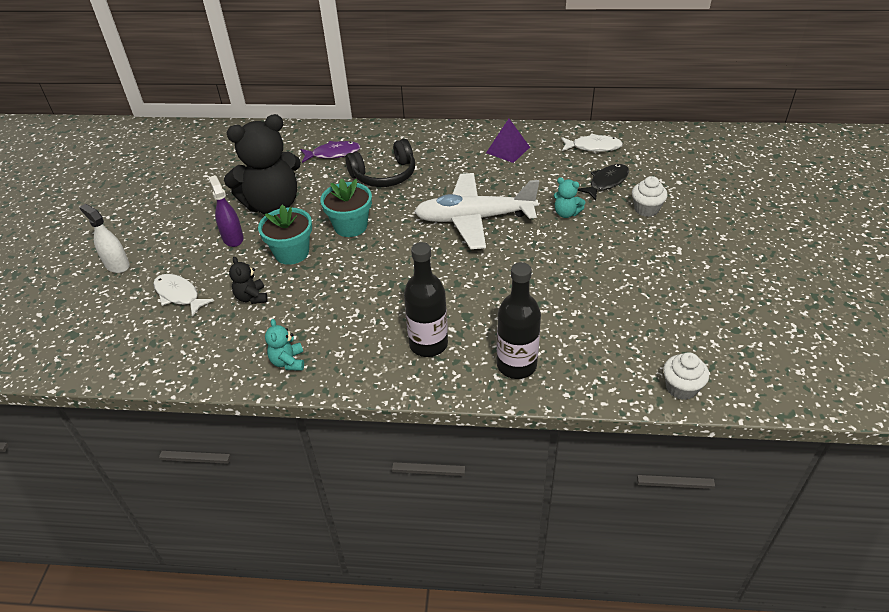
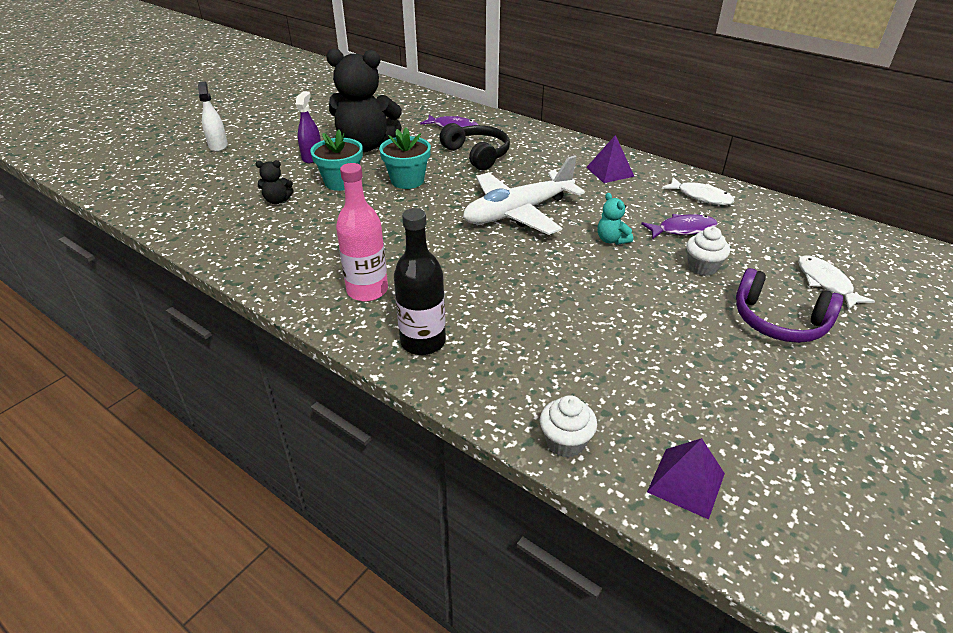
camera: 30 degrees right, 5 degrees down
white fish [153,274,214,317] -> white fish moved to [798,255,875,310]
black teddy bear [229,257,268,304] -> black teddy bear turned 105 degrees counterclockwise [256,160,294,204]
turquoise teddy bear [265,319,304,371] -> none
black headphones [345,139,415,187] -> black headphones turned 135 degrees counterclockwise [440,123,510,170]
black bottle [404,242,448,357] -> pink bottle [336,163,388,301]
white plane [414,173,539,249] -> white plane turned 60 degrees counterclockwise [463,155,585,235]
black fish [578,164,629,200] -> purple fish [641,214,718,239]
none -> purple pyramid [647,438,725,520]
none -> purple headphones [736,268,843,343]

